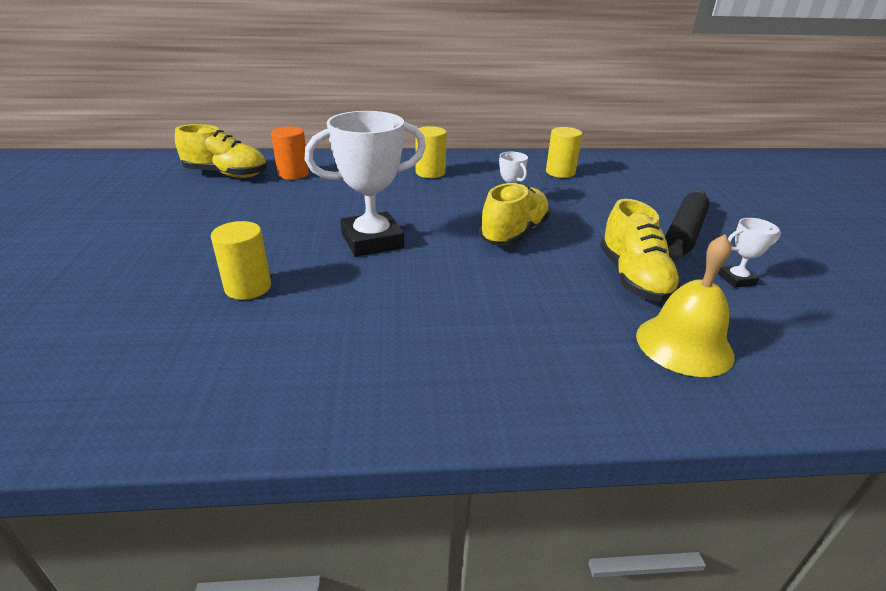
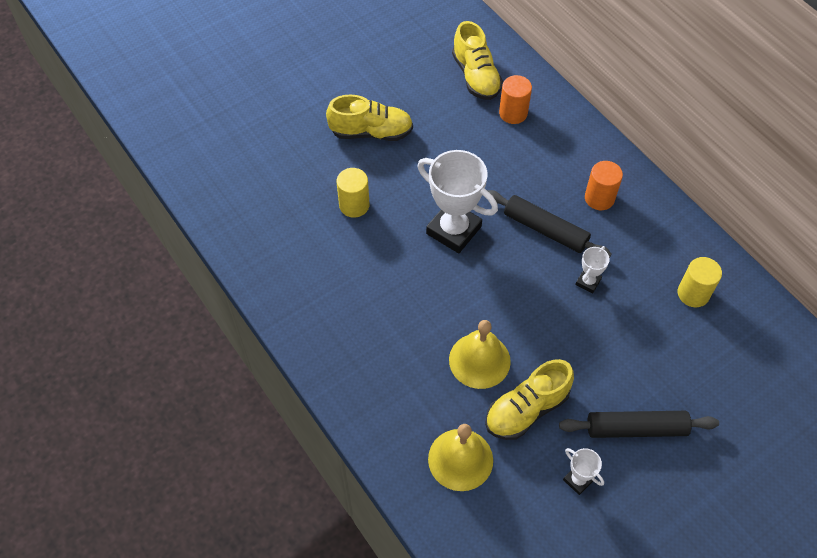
camera: 60 degrees right, 25 degrees up
yellow cylinder [415,126,447,178] -> orange cylinder [585,161,623,210]
yellow shoe [479,183,551,246] -> yellow shoe moved to [326,95,413,141]
none -> yellow bell [449,320,511,389]
none -> black rolling pin [487,190,612,258]

